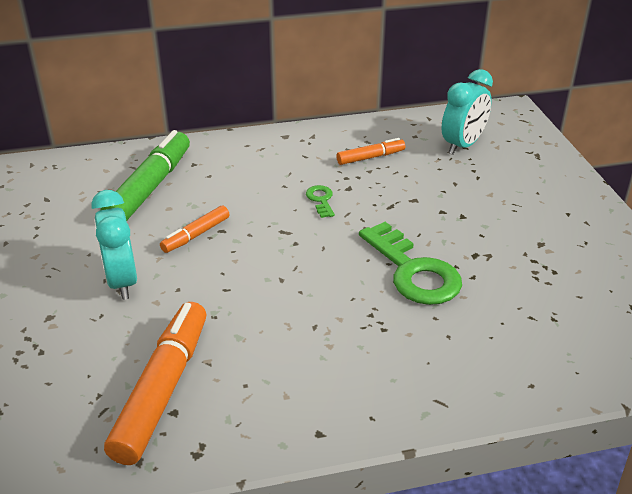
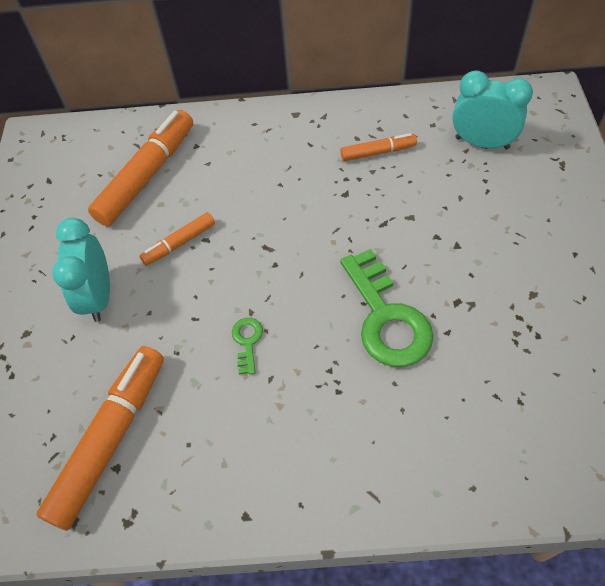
camera: 15 degrees right, 20 degrees up
green marker [100,130,190,221] -> orange marker [88,110,193,226]
green key [306,185,335,218] -> green key moved to [232,318,263,375]
turquoise clock [441,69,493,155] -> turquoise clock turned 120 degrees counterclockwise [452,70,533,149]

